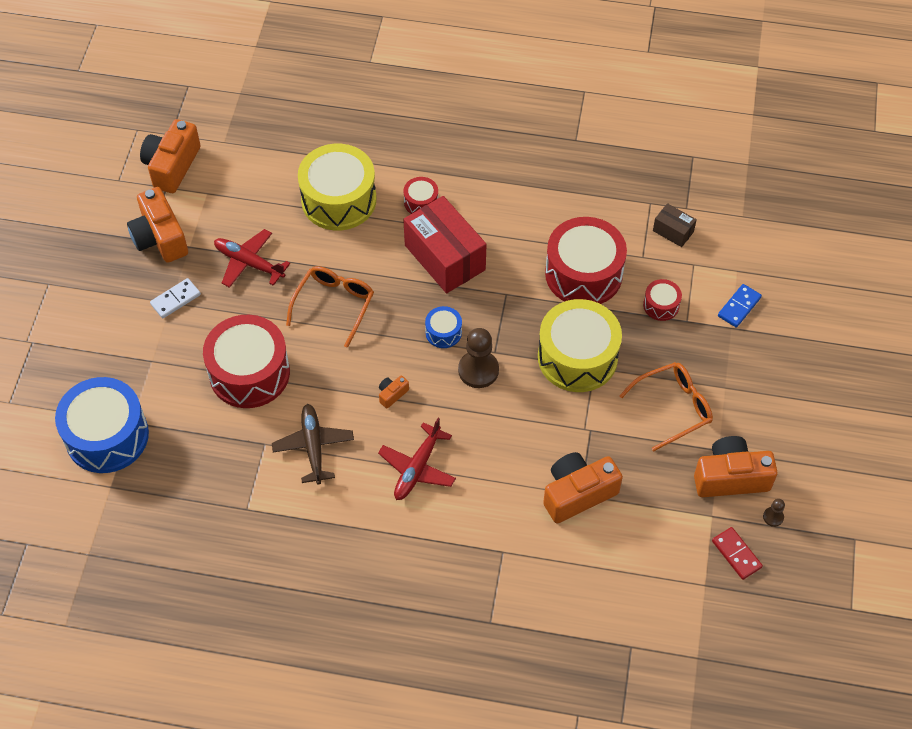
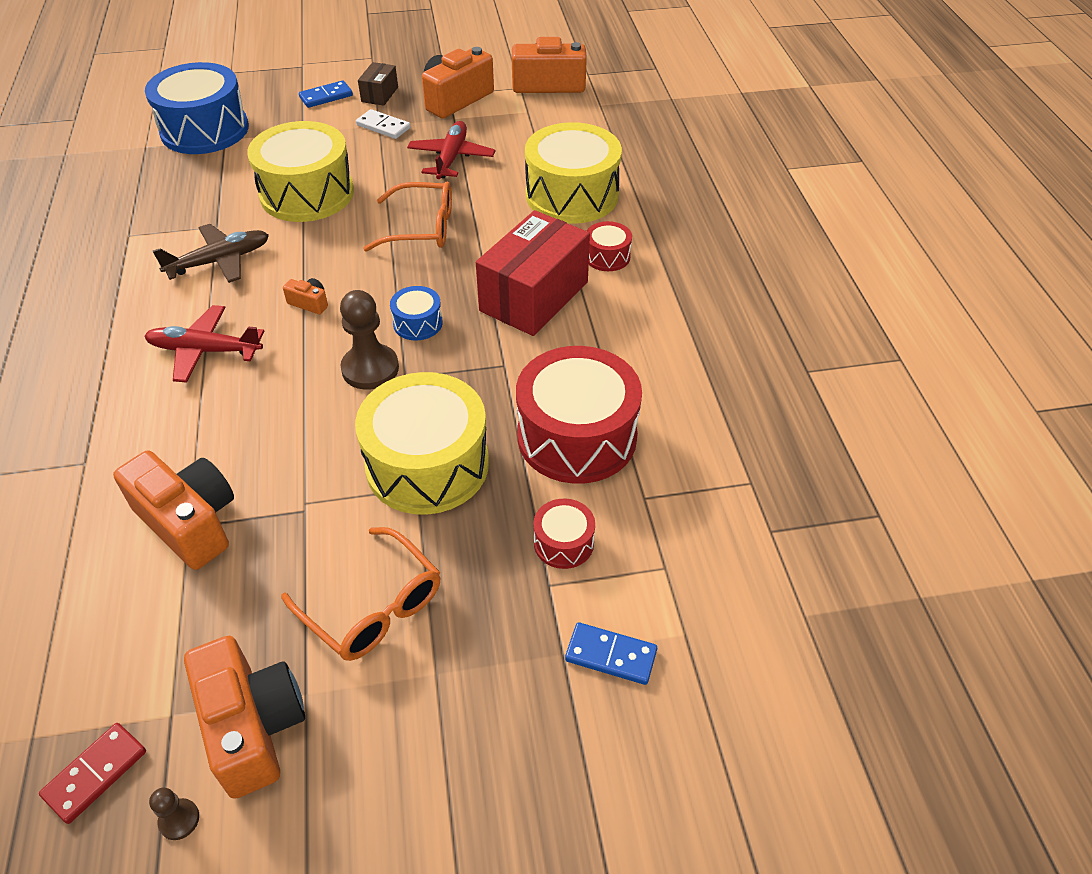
camera: 70 degrees right, 10 degrees down
red drum [203,315,290,408] -> yellow drum [247,121,354,222]
brown box [653,203,697,247] -> brown box moved to [358,62,398,106]
none -> blue domino [299,80,353,108]

